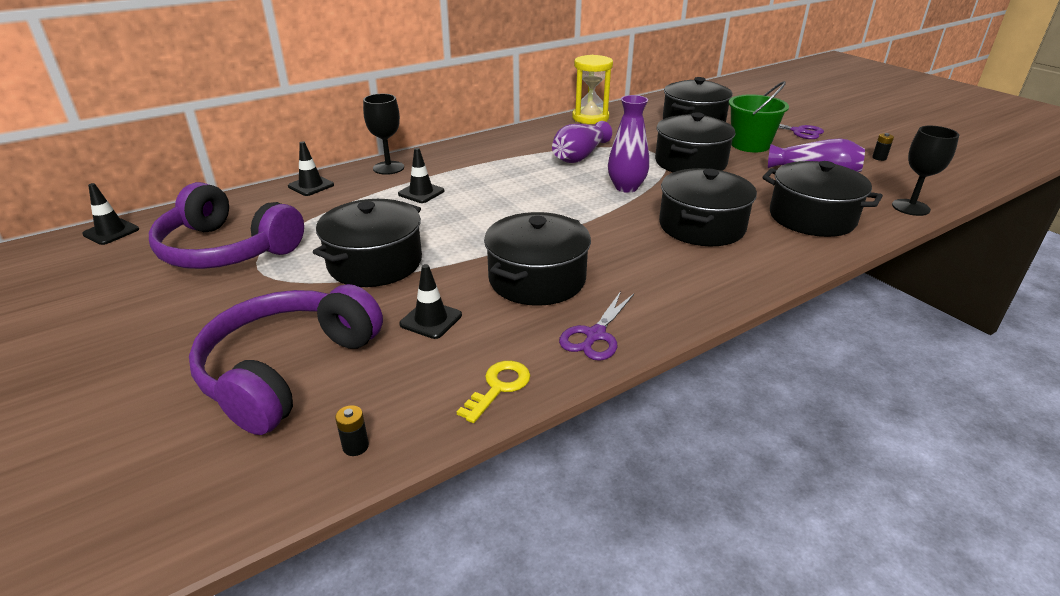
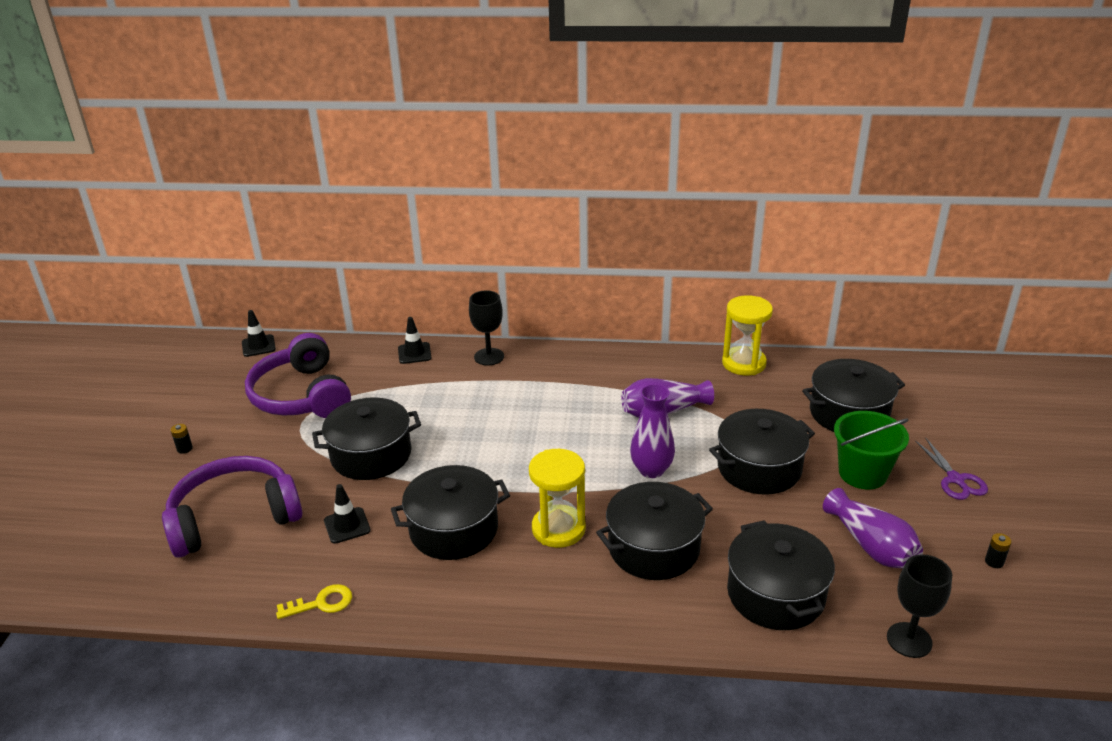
camera: 40 degrees right, 0 degrees up
black battery [335,405,369,456] -> black battery moved to [171,424,193,454]
black traffic cone [398,148,444,203] -> none
purple scissors [559,291,634,361] -> none
none -> yellow hourglass [529,449,586,548]

